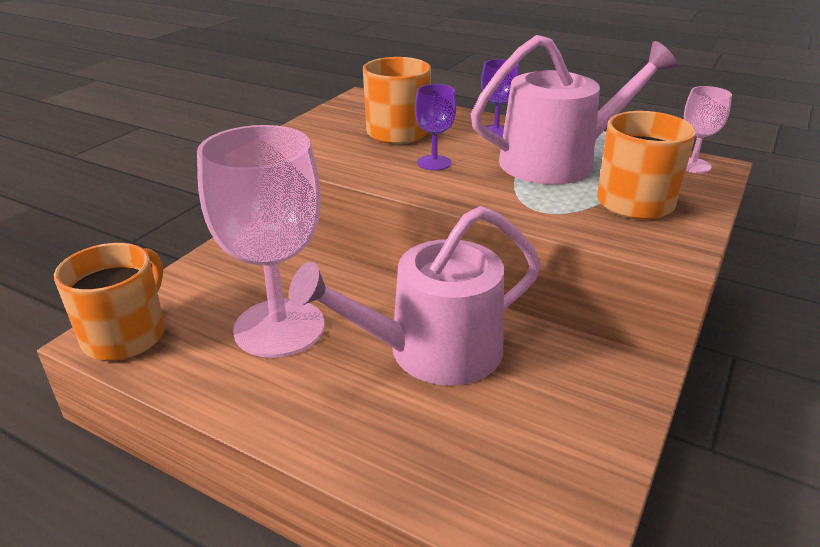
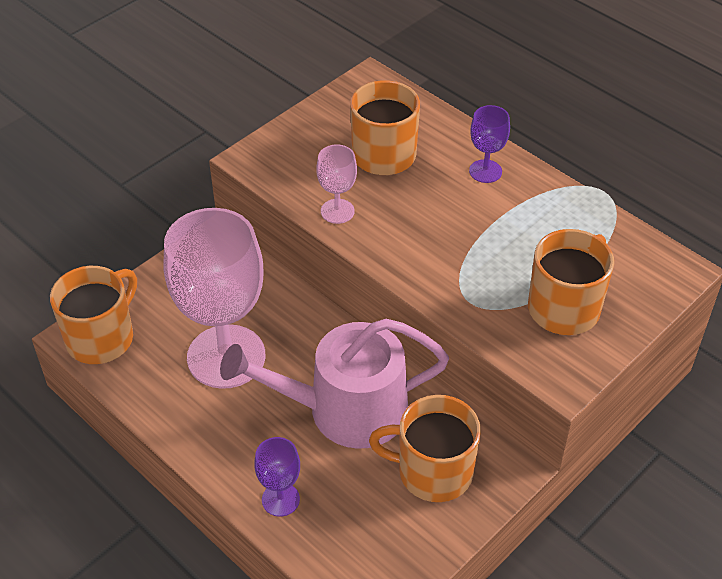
camera: 15 degrees right, 15 degrees up
purple goblet [415,84,456,171] -> purple goblet moved to [254,437,300,517]
pink watering can [471,35,678,184] -> none
pink goblet [684,86,732,173] -> pink goblet moved to [317,145,357,224]
none -> orange mug [369,395,481,502]

